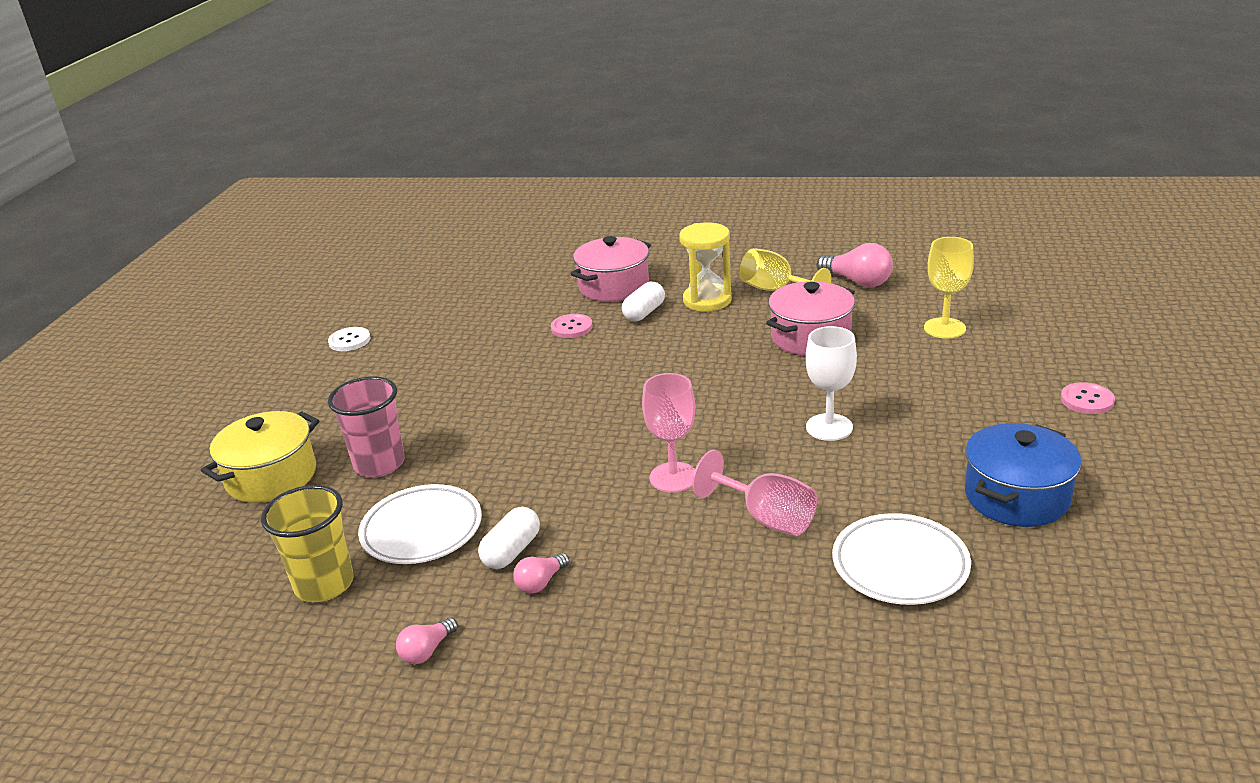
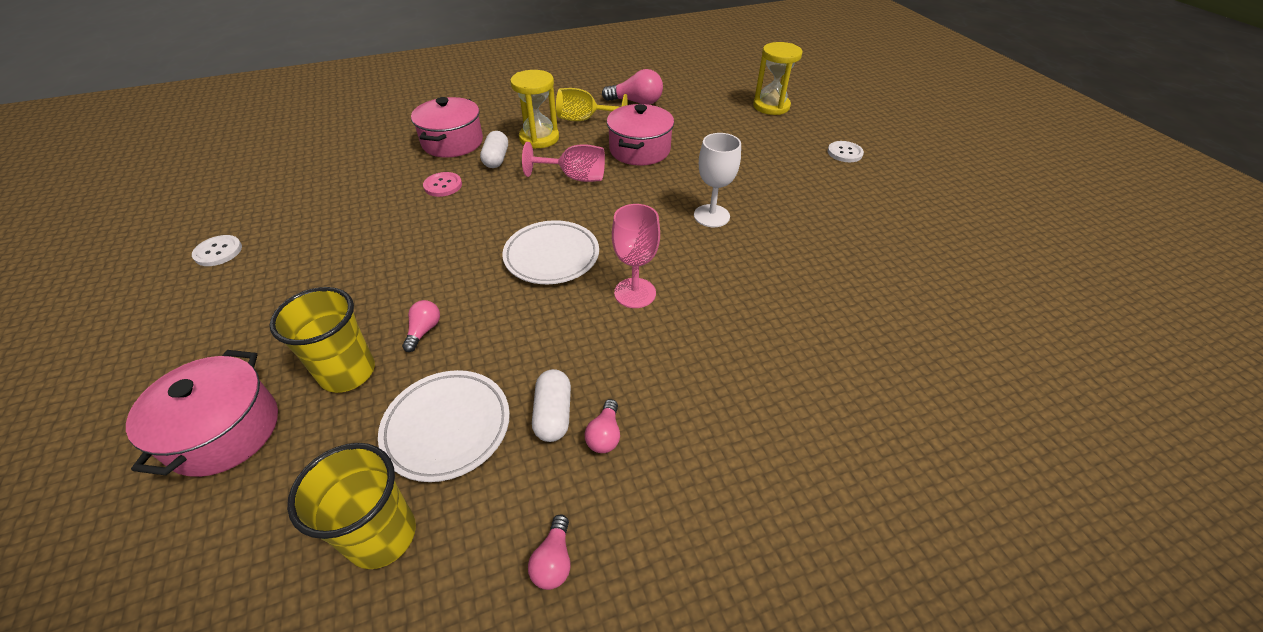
camera: 35 degrees left, 15 degrees up
yellow pot [201,411,319,503] -> pink pot [126,350,278,477]
pink cup [328,376,405,477] -> yellow cup [270,287,375,393]
pink goblet [692,450,817,536] -> pink goblet moved to [522,142,605,182]
white plate [832,513,971,605] -> white plate moved to [502,220,599,284]
yellow goblet [924,237,974,339] -> none
blue pot [965,423,1082,527] -> none
pink button [1061,382,1115,414] -> white button [828,141,864,162]
none -> pink light bulb [402,300,440,352]
none -> yellow hourglass [753,42,803,115]

